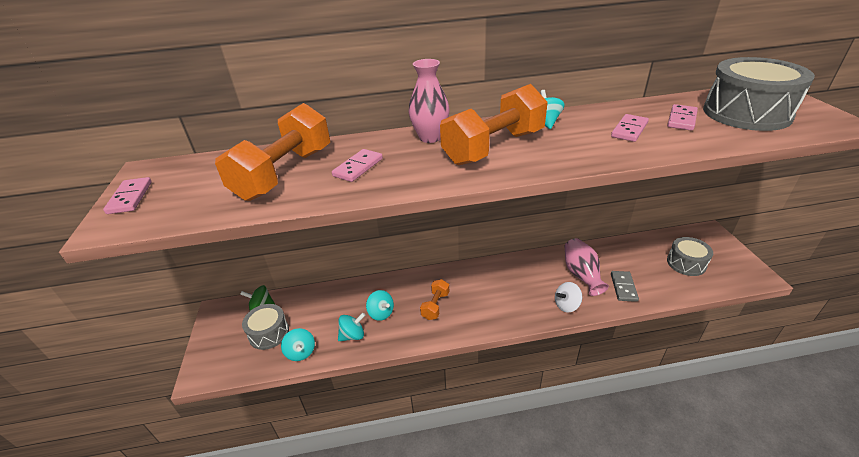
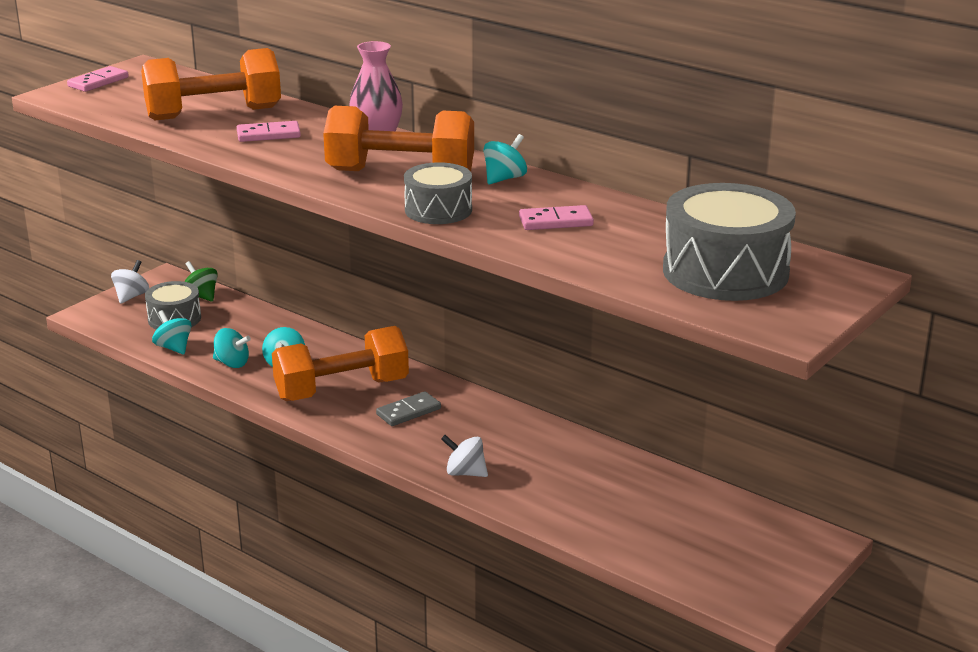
camera: 45 degrees right, 10 degrees down
turquoise spinning top [281,328,315,361] -> turquoise spinning top turned 120 degrees clockwise [152,310,192,355]
orange dumbbell [420,279,449,320] -> orange dumbbell [272,326,409,401], size x2.06
pink vase [565,238,609,296] -> none
grey domino [611,271,639,302] -> grey domino moved to [376,391,441,426]
pink domino [667,104,698,131] -> none
grey drum [667,237,713,276] -> grey drum moved to [404,162,472,224]
none -> white spinning top [111,260,149,304]

